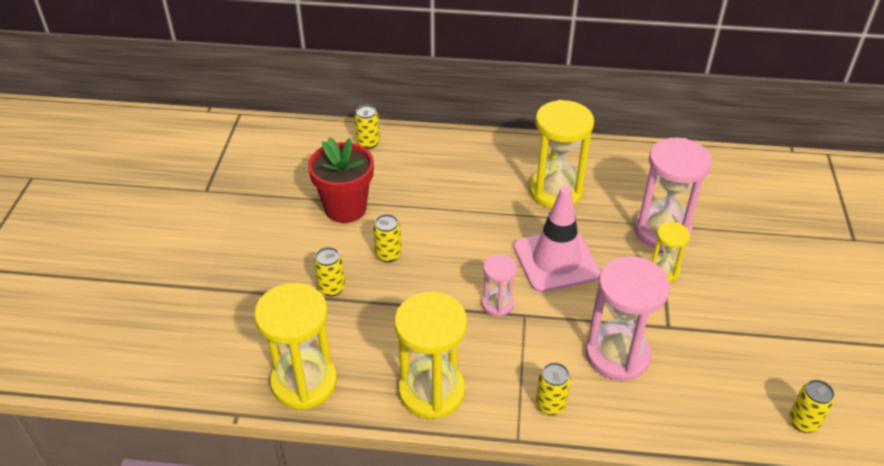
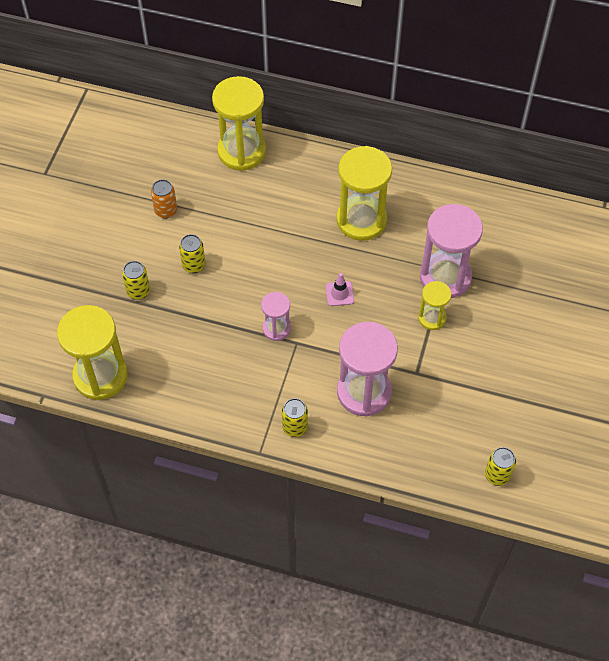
camera: 10 degrees right, 15 degrees up
red flower pot [308,137,374,223] -> orange can [151,179,177,219]
yellow can [355,105,380,149] -> none
yellow hourglass [394,292,467,419] -> yellow hourglass moved to [212,76,266,171]
pink traffic cone [514,186,600,292] -> pink traffic cone [325,273,354,306], size x0.42

